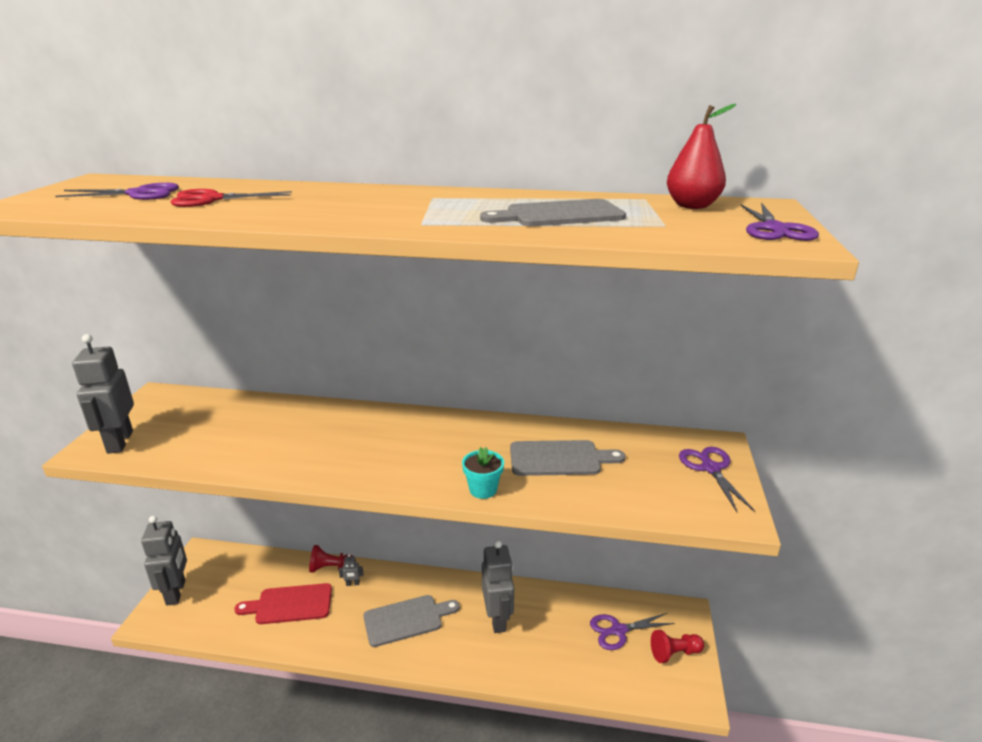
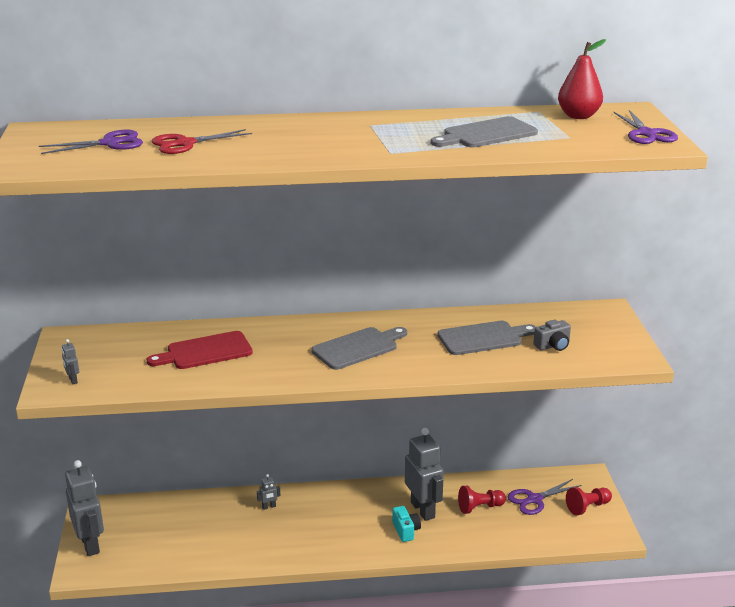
camera: 15 degrees left, 0 degrees up
grey robot [72,334,134,454] -> grey robot [62,339,79,384], size x0.41
red cutting board [235,583,332,624] -> red cutting board moved to [147,331,253,369]
red pawn [309,545,353,573] -> red pawn moved to [458,486,506,514]
grey cutting board [363,595,460,647] -> grey cutting board moved to [312,327,407,370]
turquoise flower pot [462,447,504,499] -> none
purple scissors [679,447,755,512] -> none
none -> turquoise camera [392,506,421,542]
none -> grey camera [533,319,571,351]

